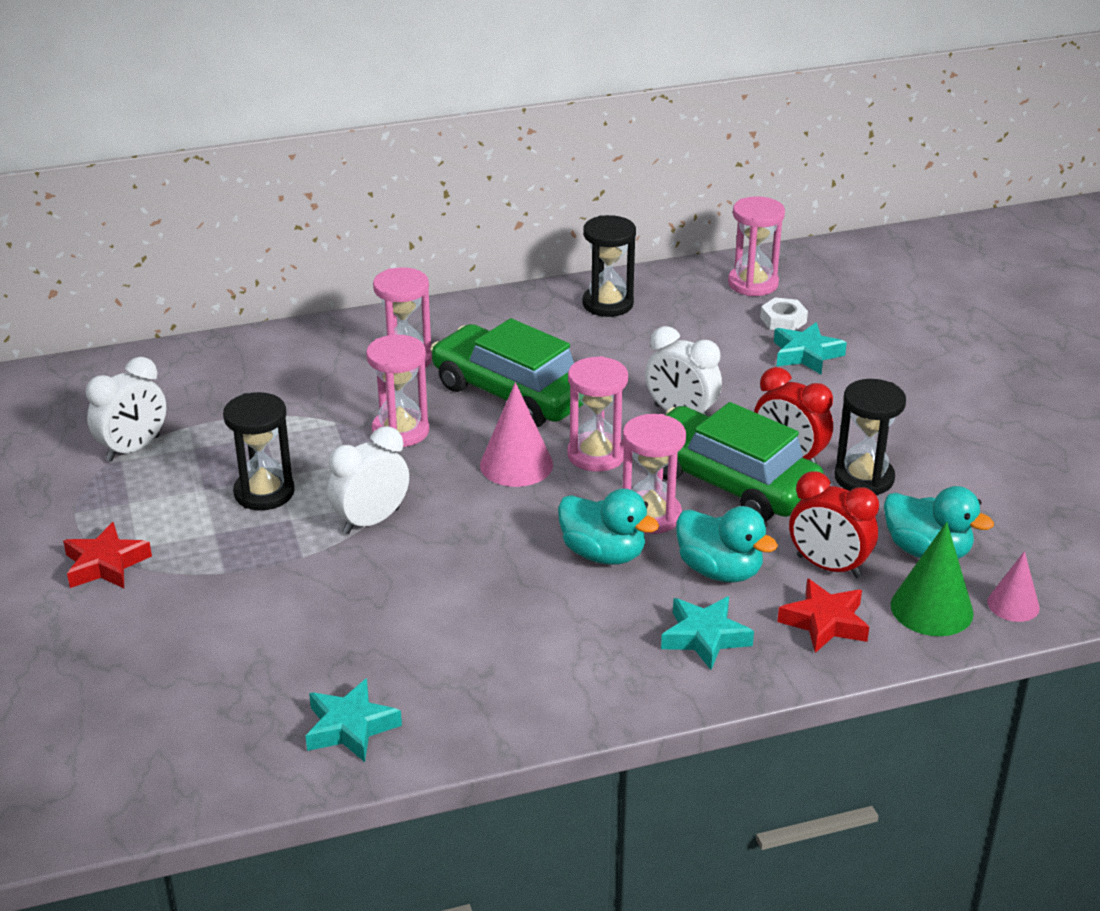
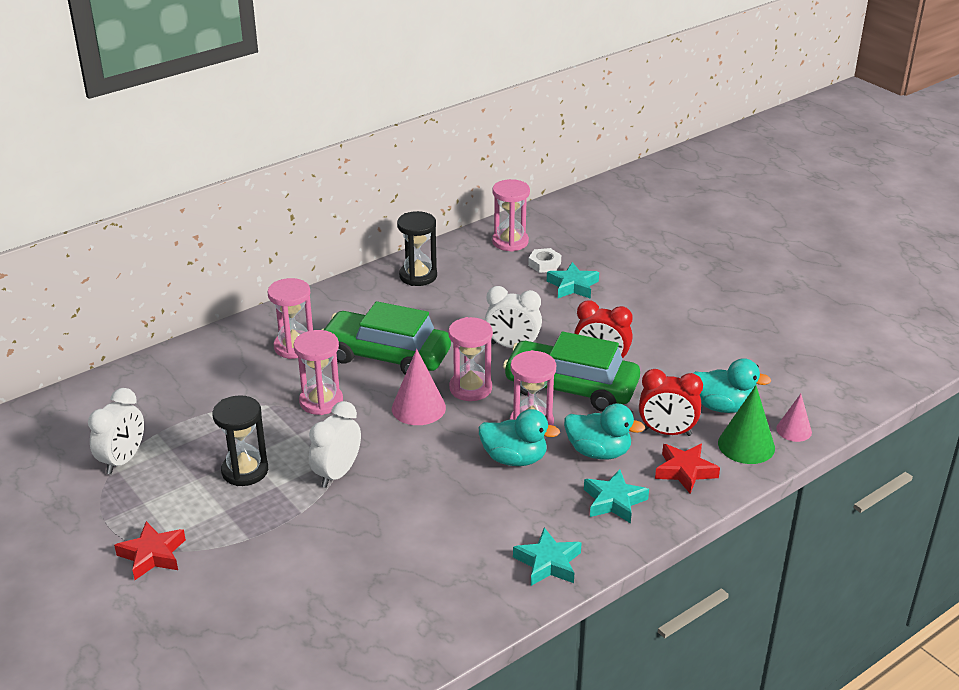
camera: 20 degrees left, 0 degrees up
turquoise star [306,678,402,762] -> turquoise star moved to [513,528,582,586]
black hourglass [835,379,906,495] -> none

